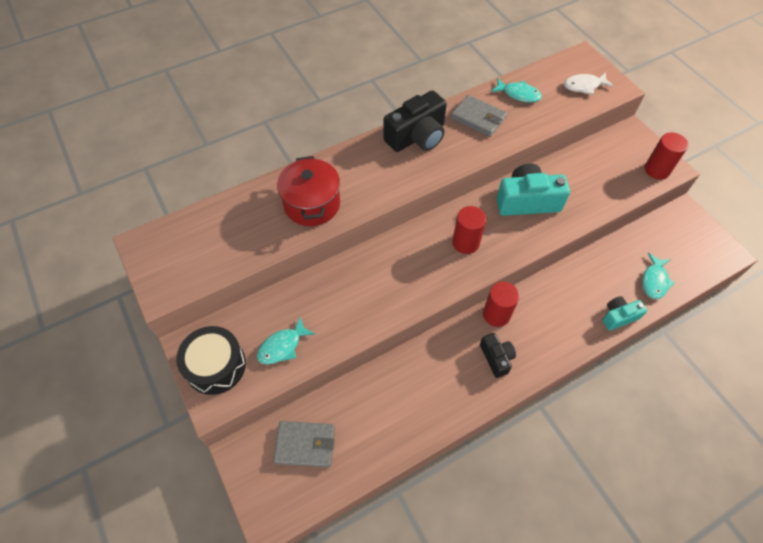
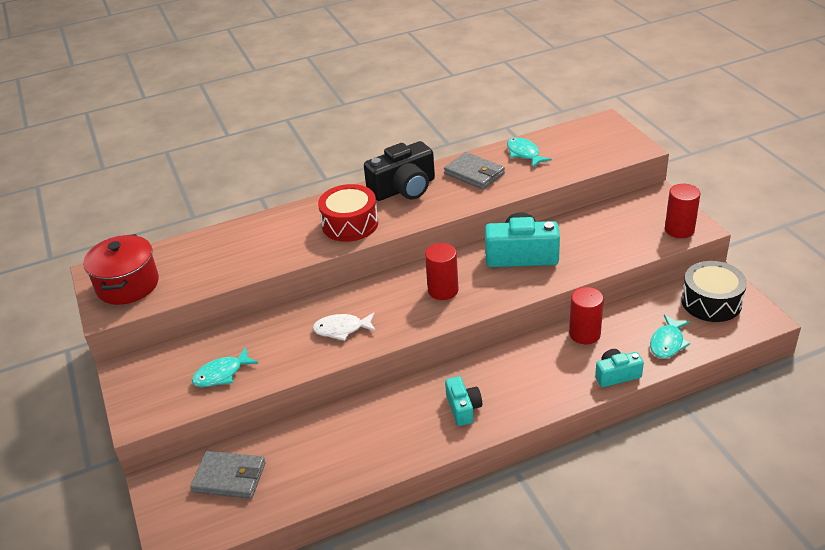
camera: 10 degrees right, 20 degrees down
black drum [176,326,246,395] -> black drum moved to [681,261,747,322]
red pot [277,156,340,226] -> red pot moved to [83,234,159,305]
black camera [480,333,516,378] -> turquoise camera [445,376,482,426]
red cylinder [483,282,519,327] -> red cylinder moved to [569,287,604,344]
turquoise fish [491,78,542,103] -> turquoise fish turned 150 degrees counterclockwise [507,137,552,168]
white fish [564,72,614,95] -> white fish moved to [313,312,376,341]
none -> red drum [318,184,378,242]

